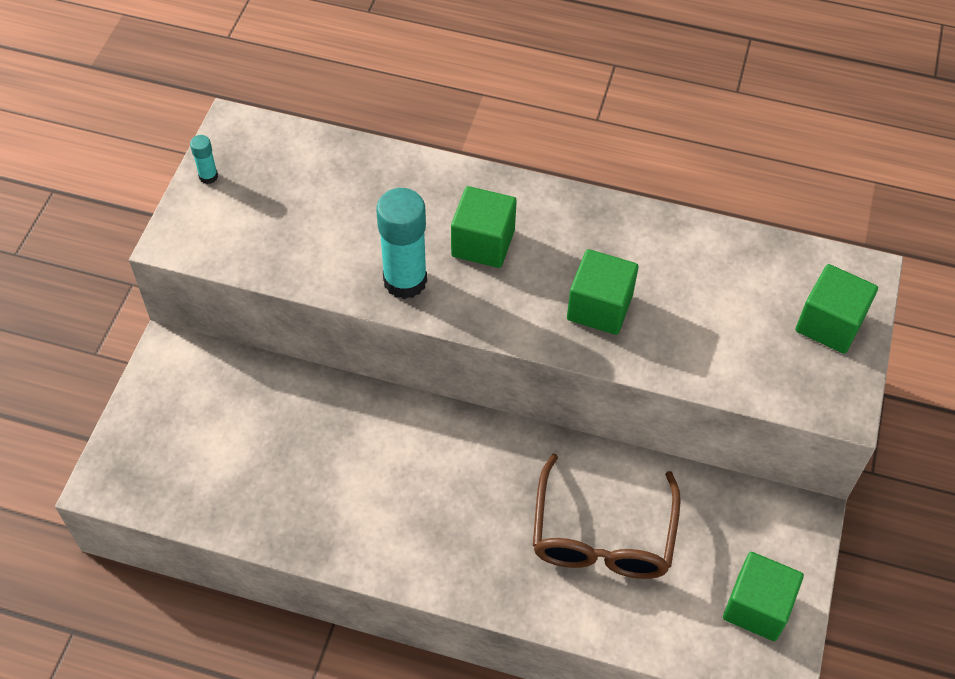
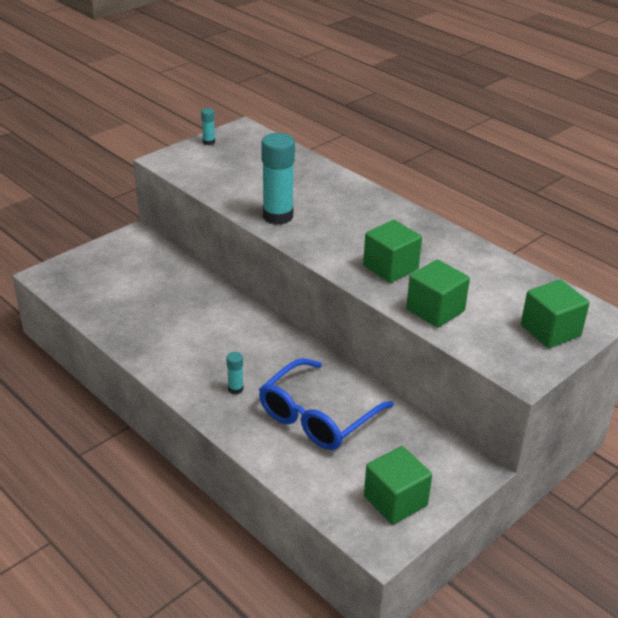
camera: 30 degrees right, 20 degrees down
green cube [451,186,517,268] -> green cube moved to [406,259,470,328]
brown glasses [533,454,681,579] -> blue glasses [259,358,394,450]
none -> turquoise glue stick [227,352,243,394]

